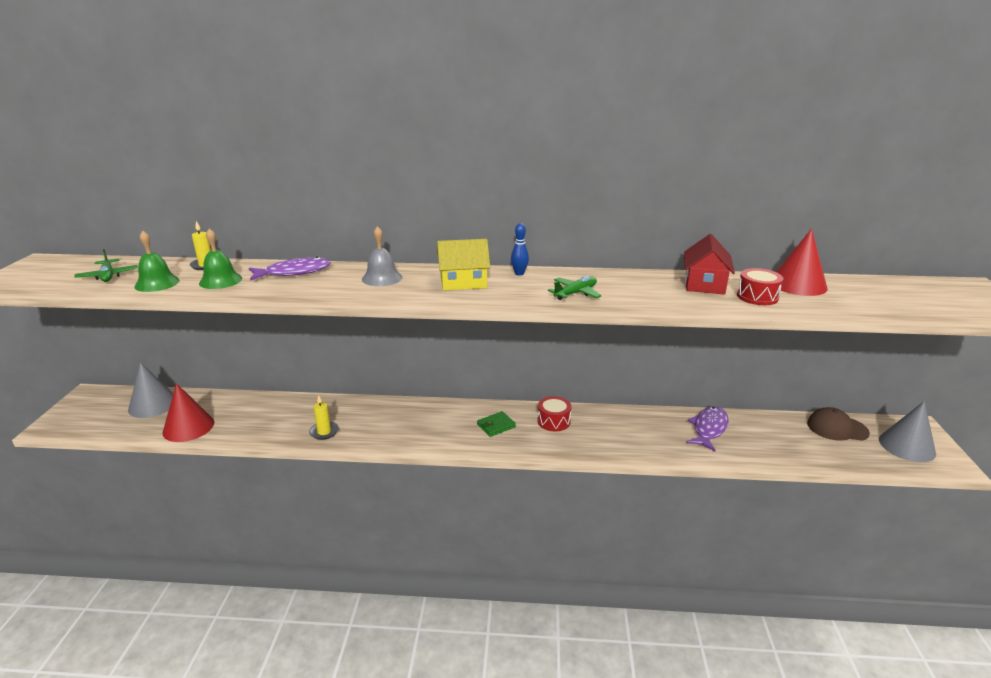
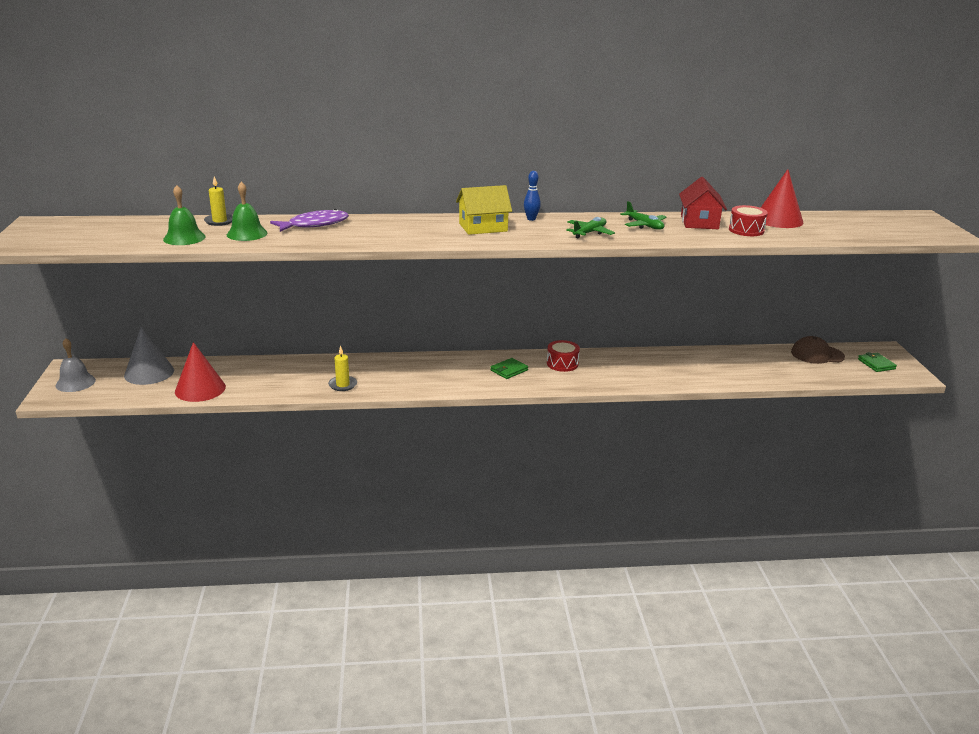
camera: 10 degrees left, 0 degrees up
green plane [74,249,137,282] -> green plane moved to [620,201,667,230]
grey bell [362,226,402,286] -> grey bell moved to [55,338,96,392]
purple fish [686,406,729,451] -> none
grey cone [879,401,936,462] -> green wallet [858,352,897,372]

